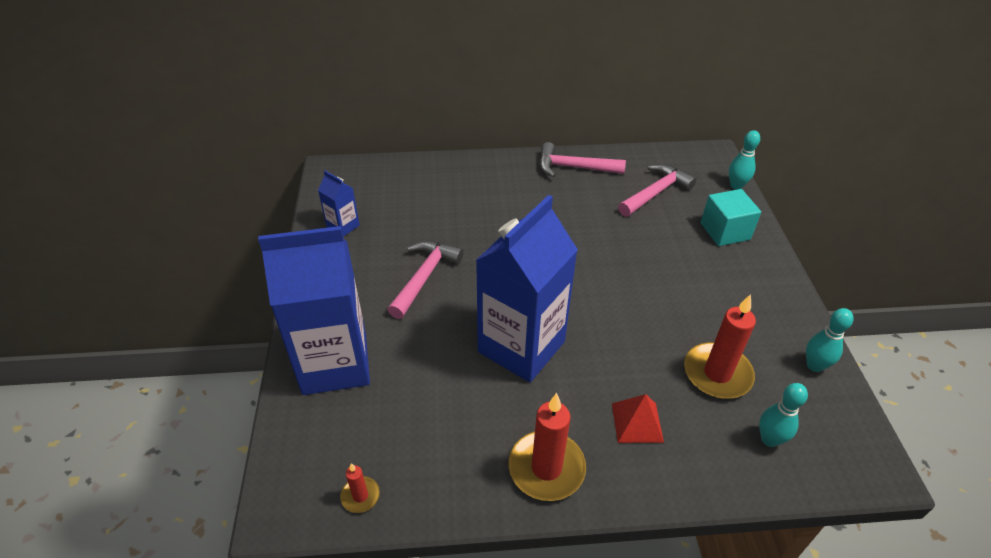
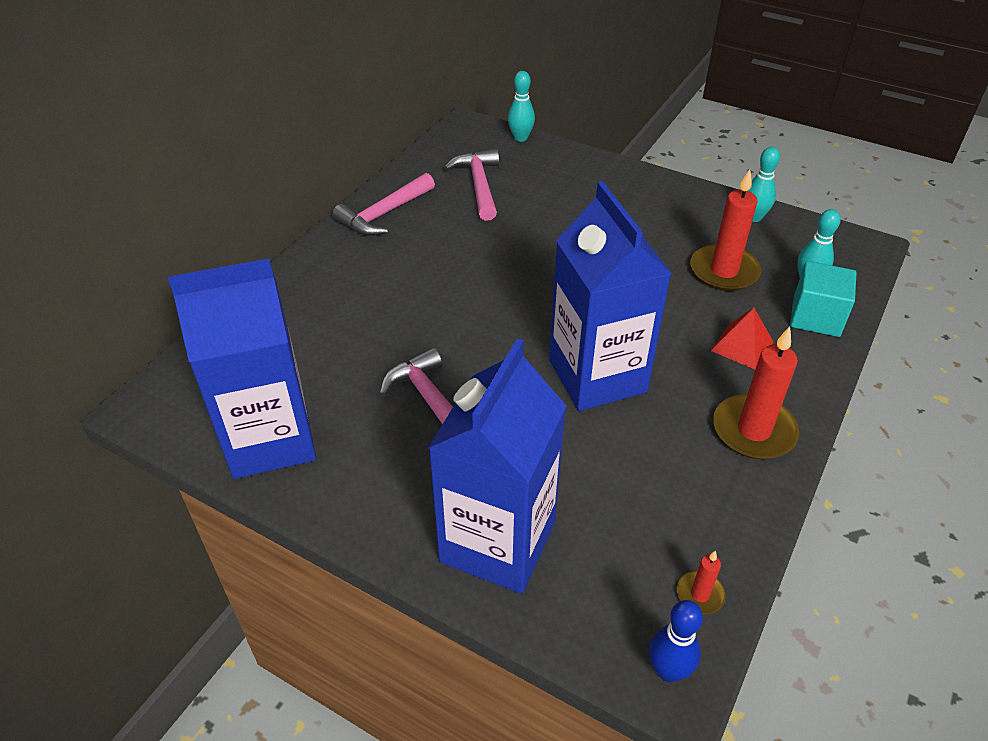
camera: 55 degrees left, 0 degrees up
blue carton [318,170,359,237] -> blue carton [168,258,316,479], size x2.30
turquoise cube [701,189,761,246] -> turquoise cube moved to [790,261,857,337]
none -> blue bowling pin [649,600,703,682]

